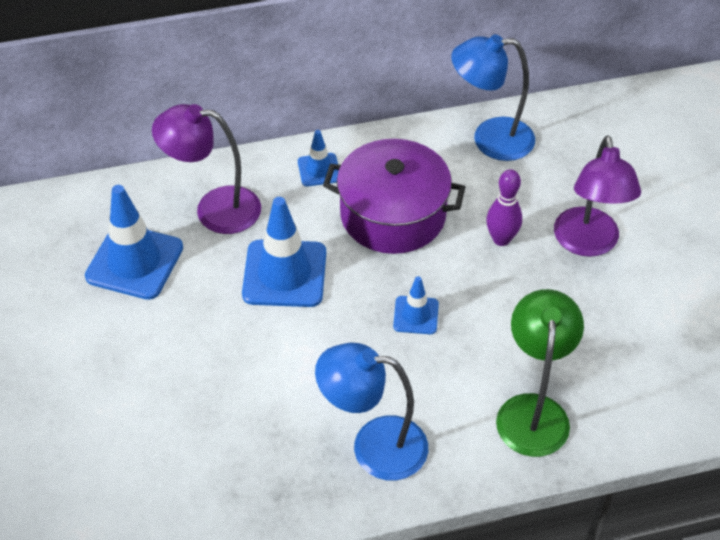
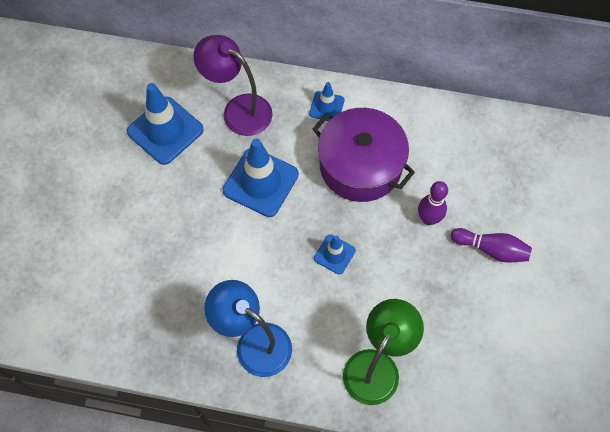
camera: 25 degrees right, 15 degrees up
blue lamp [451,34,535,161] -> none
purple lamp [554,135,641,257] -> purple bowling pin [451,228,532,263]

